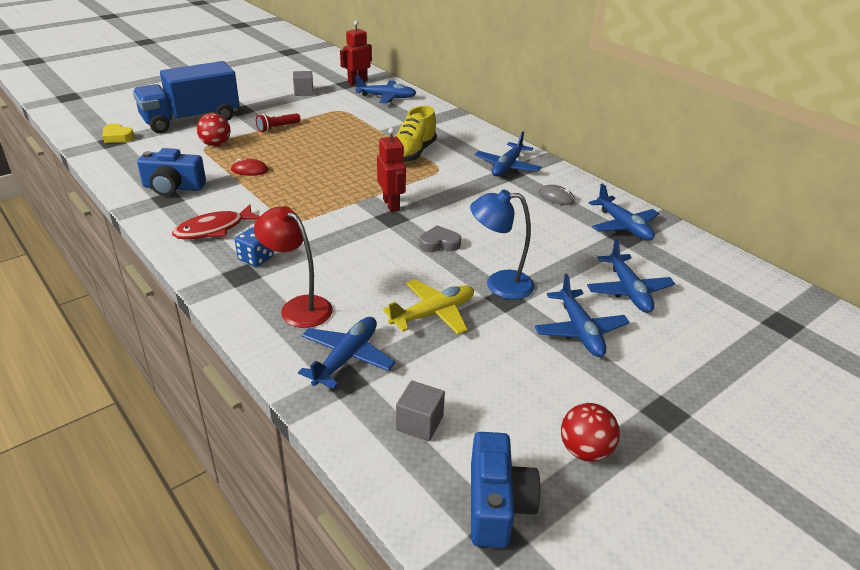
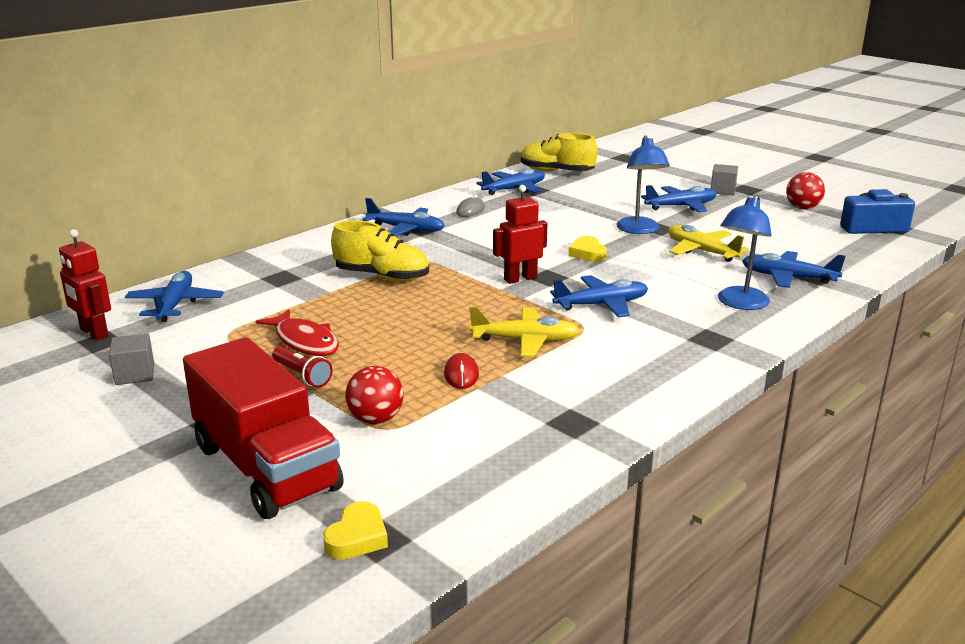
camera: 95 degrees left, 10 degrees down
blue truck [133,61,240,133] -> red truck [183,337,344,519]
blue camera [137,148,206,196] -> none
red fish [172,205,260,239] -> red fish moved to [255,309,339,356]
blue dice [235,227,274,267] -> none
red lamp [254,206,333,328] -> blue lamp [718,194,771,310]
grey cube [396,380,445,441] -> grey cube moved to [711,164,738,195]
grey heart [419,225,461,252] -> yellow heart [568,236,607,262]
blue plane [587,239,675,313] -> blue plane moved to [550,275,648,317]
none -> yellow plane [469,307,580,357]
none -> yellow shoe [521,133,597,171]

